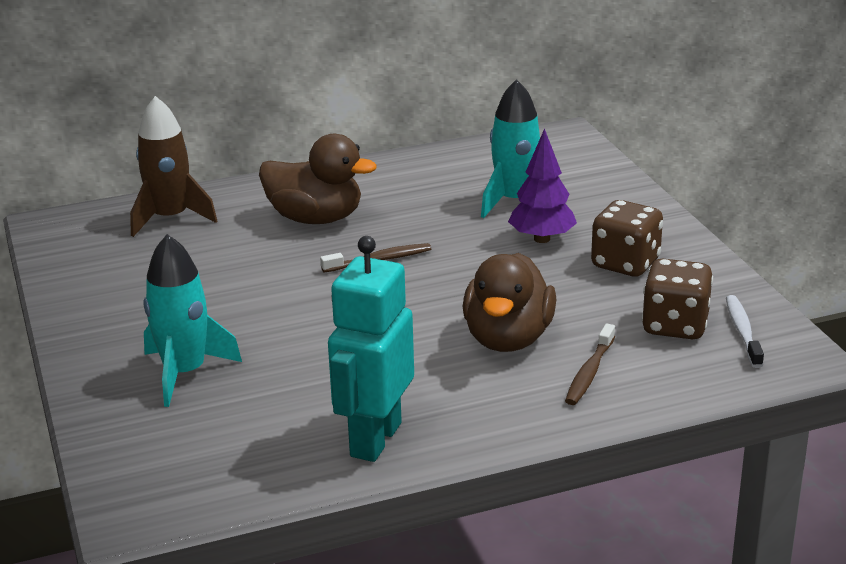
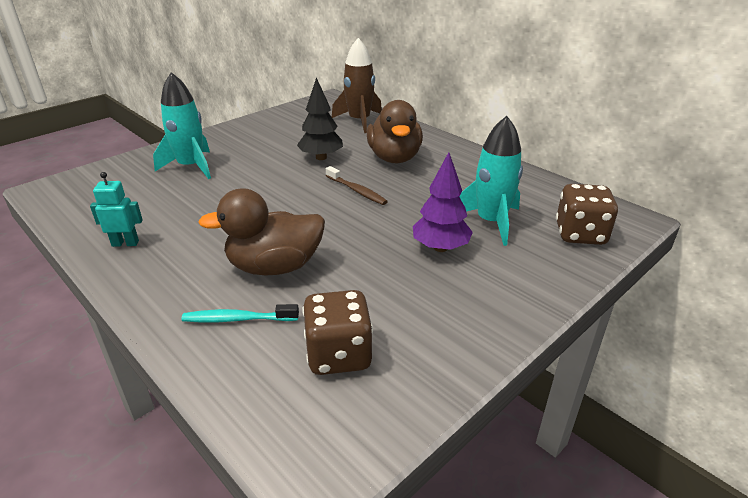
camera: 65 degrees right, 5 degrees up
turquoise robot [328,236,414,462] -> turquoise robot [90,172,143,247], size x0.50
brown toothbrush [565,323,615,405] -> turquoise toothbrush [182,304,299,323]
brown dice [591,200,663,277] -> brown dice moved to [556,184,618,245]
white toothbrush [726,295,764,368] -> none
none -> black tree [297,77,343,160]

